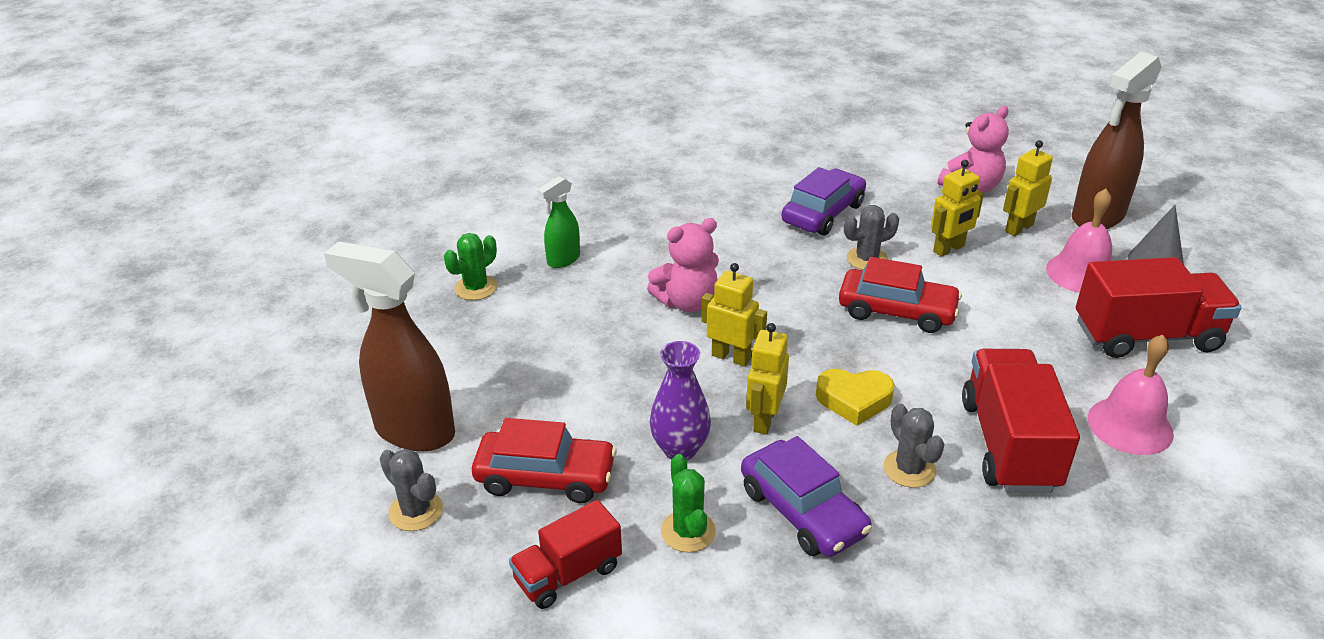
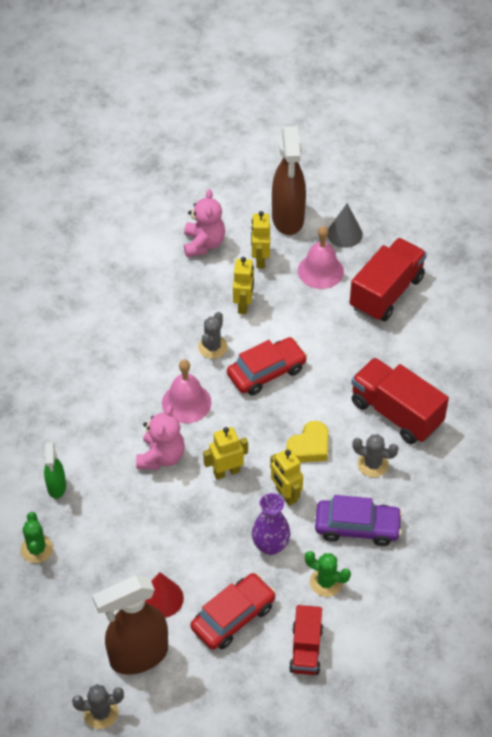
camera: 50 degrees left, 15 degrees up
grey cactus [380,449,443,531] -> grey cactus moved to [72,684,124,729]
purple car [782,167,866,235] -> none
pink bell [1088,335,1174,455] -> pink bell moved to [162,359,211,423]
none -> red cone [145,572,184,618]

